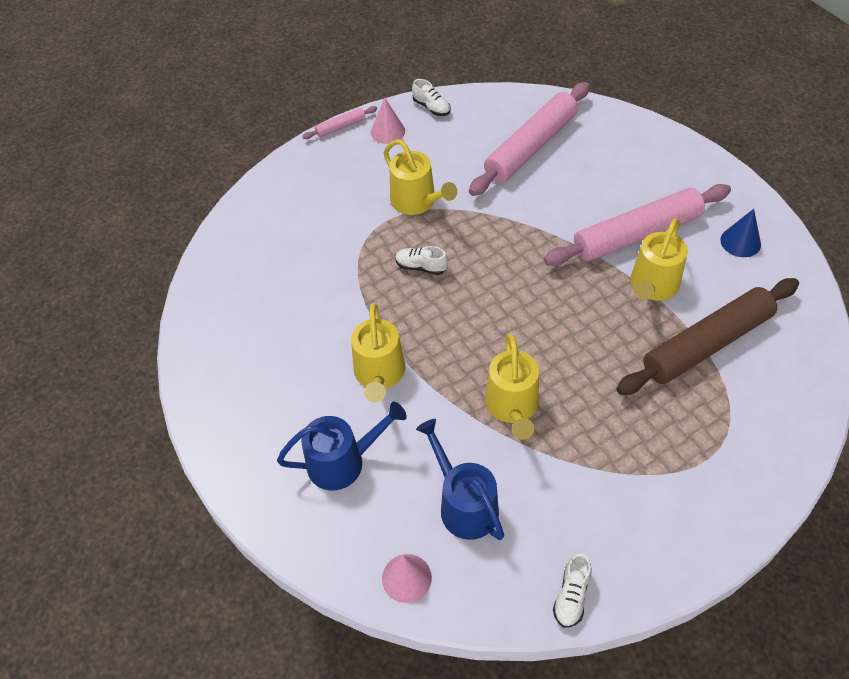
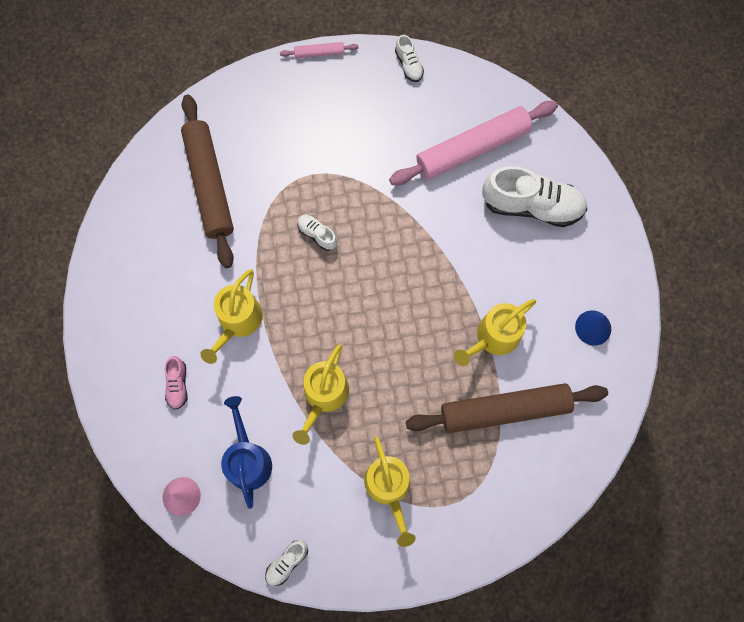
camera: 20 degrees right, 20 degrees up
blue watering can [277,401,407,490] -> pink shoe [165,356,188,410]
pink cone [371,97,405,144] -> none
yellow watering can [384,139,457,215] -> yellow watering can moved to [364,436,416,547]
pink rolling pin [544,184,731,266] -> none
none -> brown rolling pin [181,94,234,268]
none -> white shoe [482,166,588,227]

